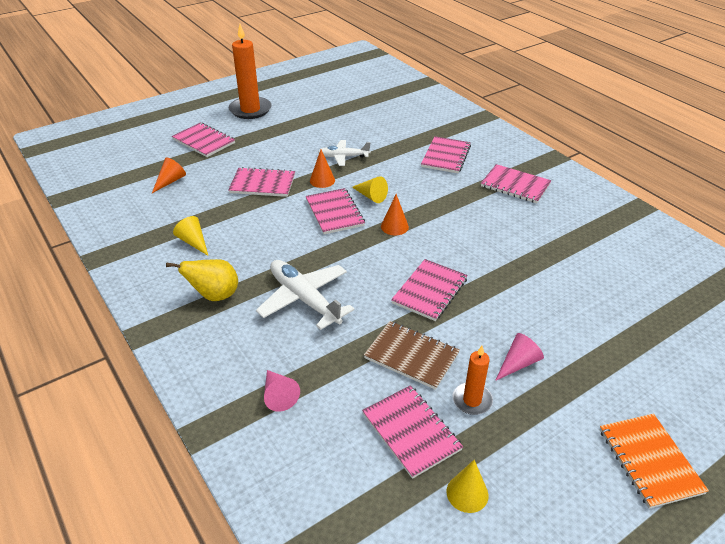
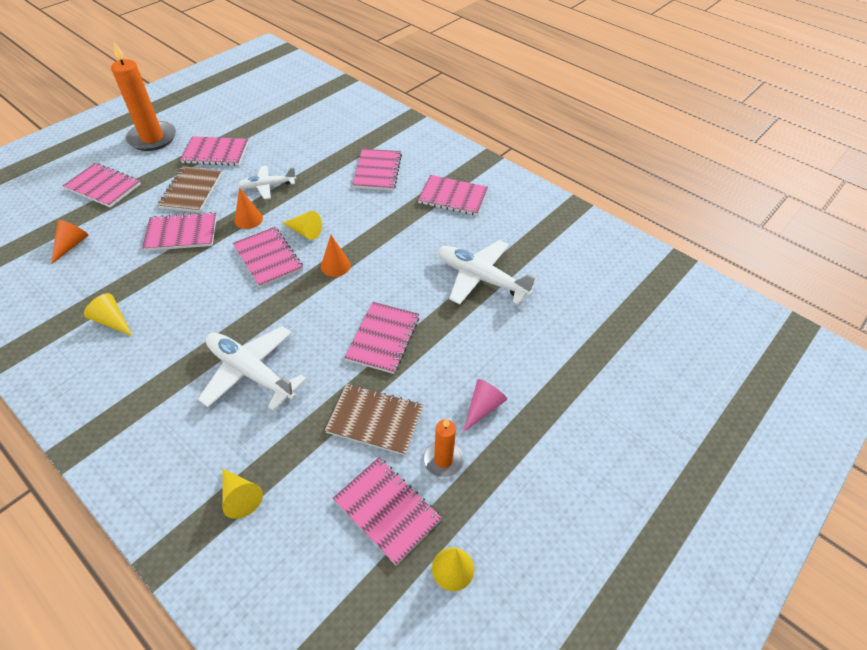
camera: 15 degrees left, 10 degrees up
yellow pear [166,259,238,301] -> none
pink cone [264,370,300,412] -> yellow cone [222,468,263,519]
orange notebook [600,414,709,509] -> none
none -> brown notebook [158,166,222,213]
none -> pink notebook [180,136,248,166]
none -> white plane [438,240,537,305]

